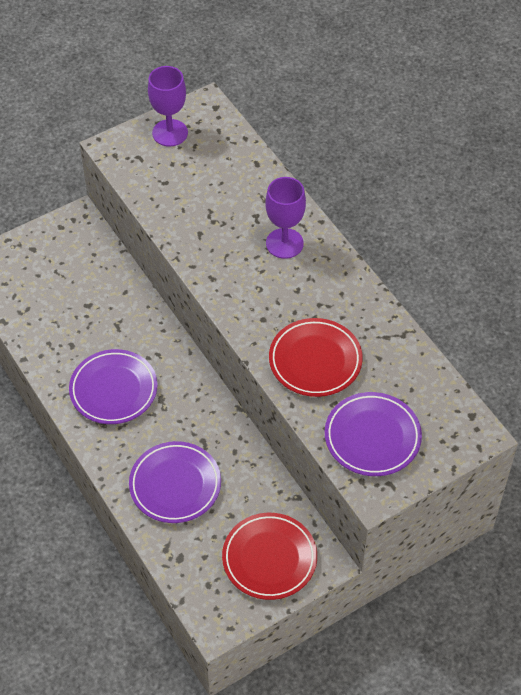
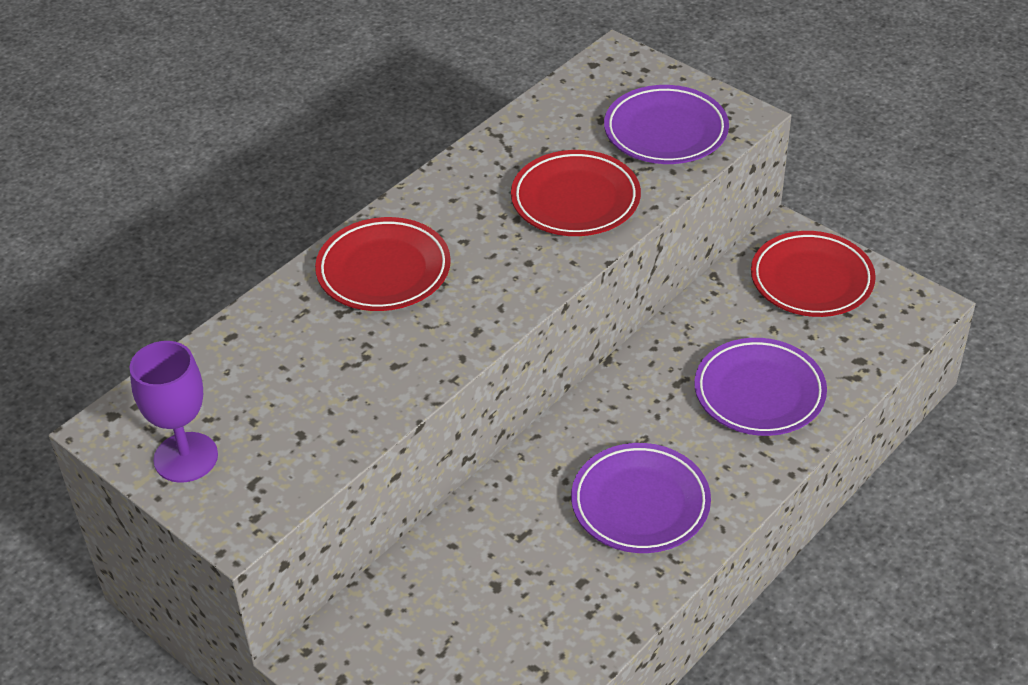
camera: 105 degrees left, 10 degrees down
purple goblet [265,177,306,259] -> red plate [315,217,451,311]

